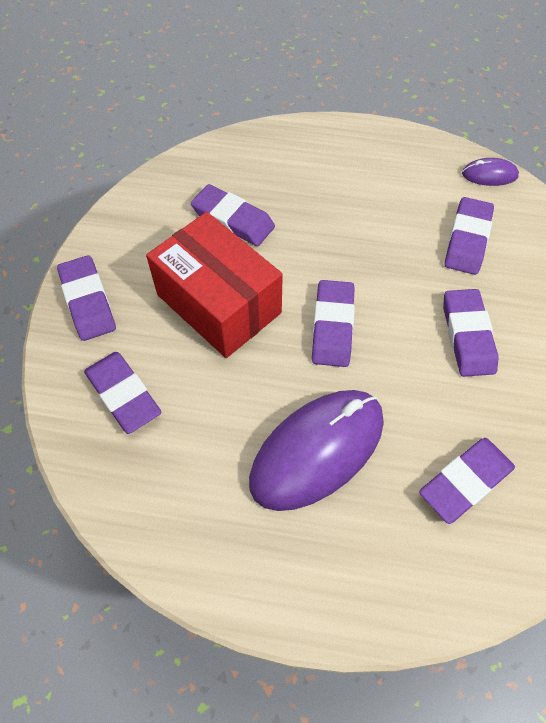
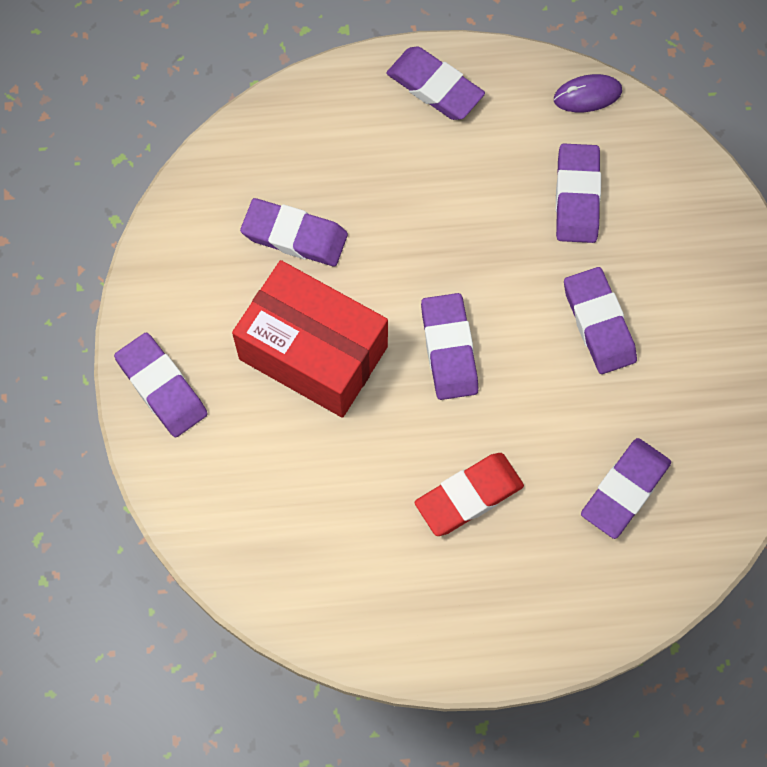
camera: 15 degrees left, 10 degrees up
purple eraser [84,352,161,434] -> purple eraser moved to [387,46,485,120]
purple mouse [249,390,384,511] -> red eraser [415,453,524,536]

